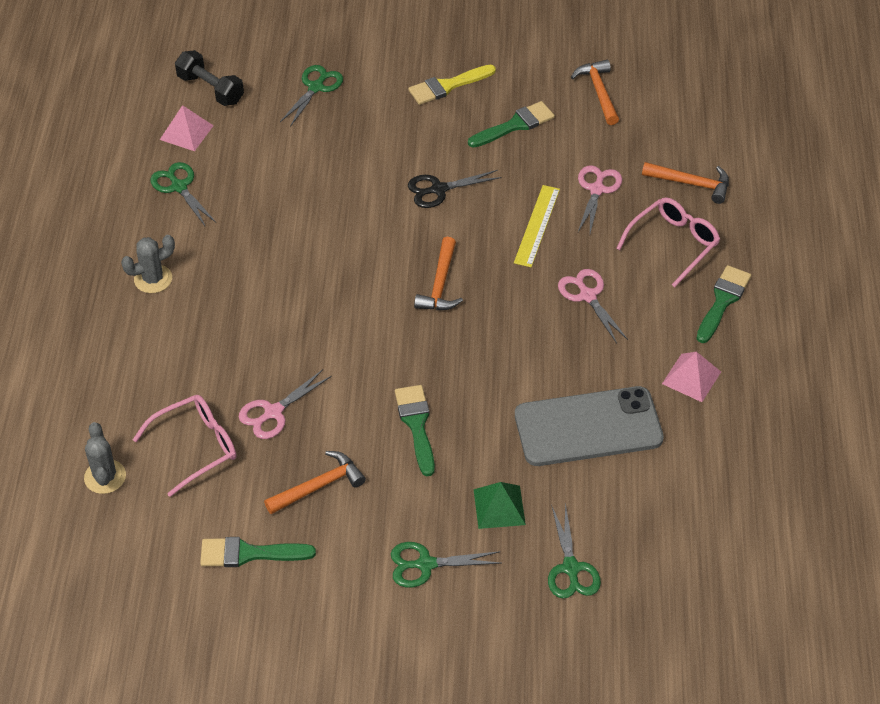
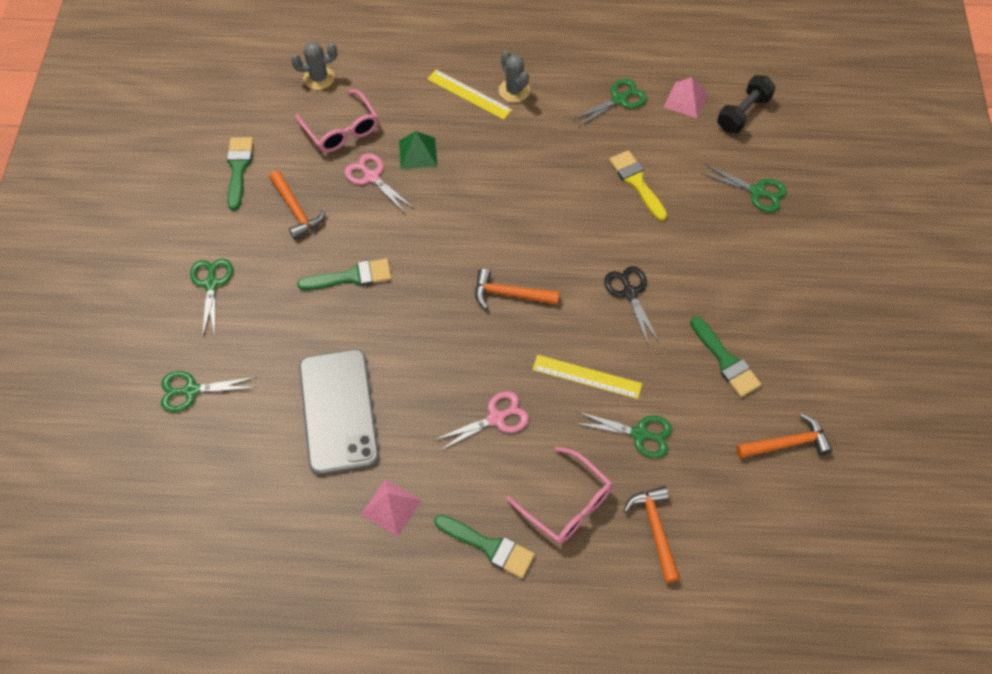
camera: 90 degrees right, 10 degrees up
yellow brush [408,64,496,105] -> yellow brush moved to [609,150,667,221]
green pyramid [473,482,526,529] -> green pyramid moved to [399,131,437,169]
pink scissors [578,165,622,233] -> green scissors [574,412,672,458]
orange hammer [642,162,729,204] -> orange hammer turned 150 degrees clockwise [624,486,680,583]
none -> yellow ruler [427,70,512,120]

